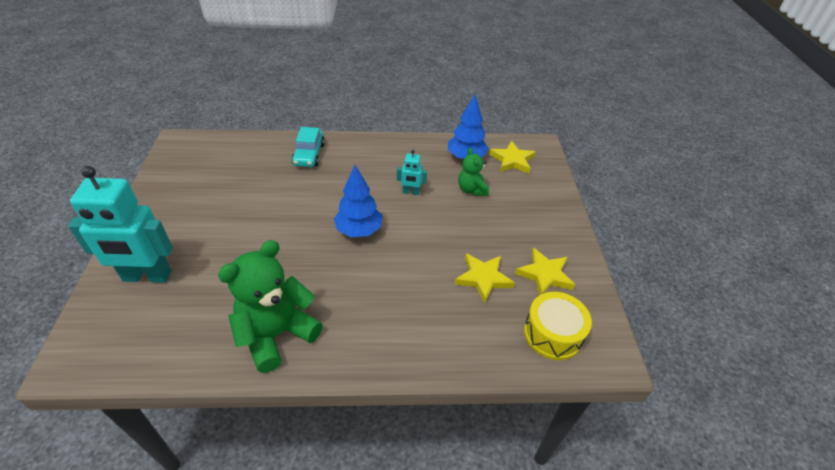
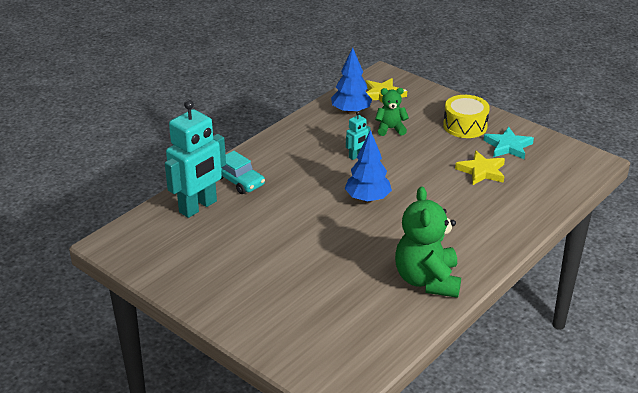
camera: 45 degrees left, 10 degrees down
turquoise robot [68,166,173,283] -> turquoise robot moved to [165,100,226,218]
green teddy bear [458,148,489,196] -> green teddy bear turned 150 degrees clockwise [375,88,409,136]
yellow star [515,248,575,295] -> turquoise star [483,127,534,159]
yellow drum [524,292,592,360] -> yellow drum moved to [443,95,490,138]

